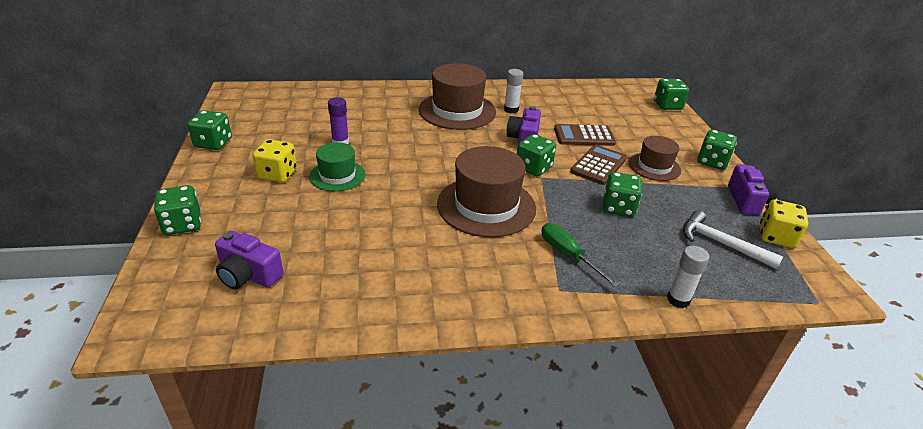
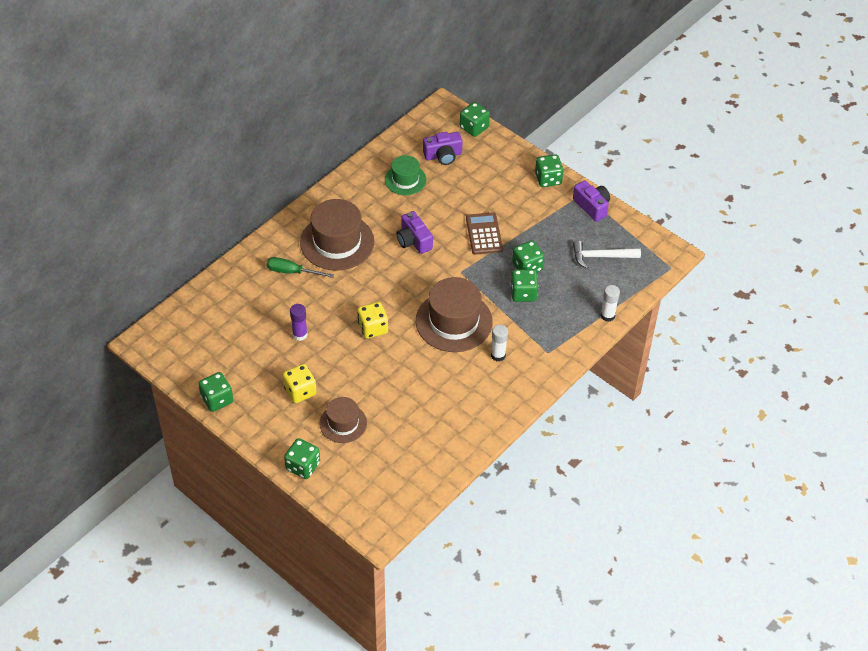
camera: 40 degrees left, 15 degrees up
purple camera [215,231,283,289] -> purple camera moved to [423,132,463,165]
green hat [309,142,366,191] -> green hat moved to [385,155,426,195]
white glue stick [504,69,524,113] -> white glue stick moved to [491,325,508,362]
green dice [517,134,556,176] -> green dice moved to [510,269,539,302]
green screwdriver [541,223,619,287] -> green screwdriver moved to [267,257,334,278]
brown calculator [554,124,616,146] -> none
brown hat [629,136,681,181] -> brown hat moved to [319,397,367,443]
yellow dice [760,199,808,248] -> yellow dice moved to [357,302,388,339]

